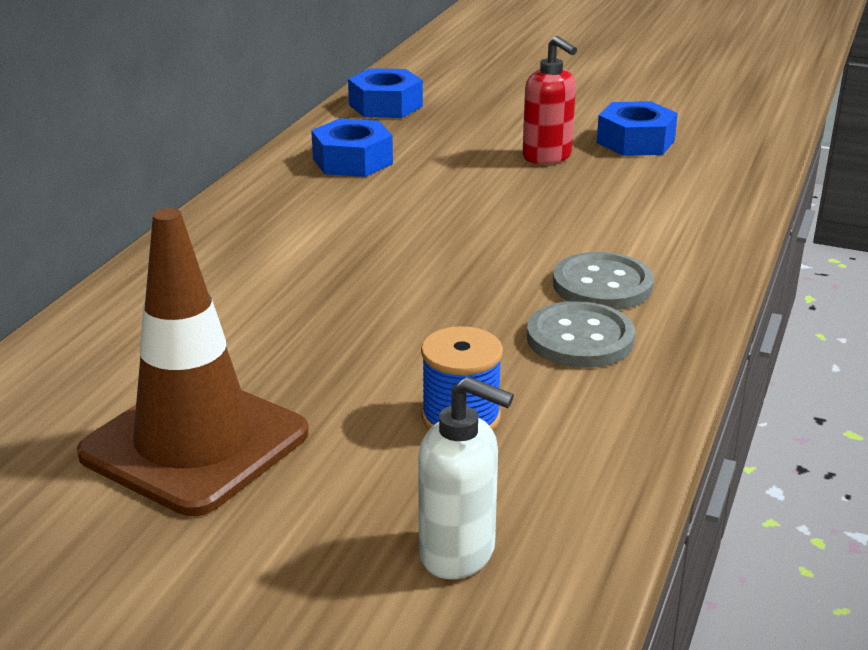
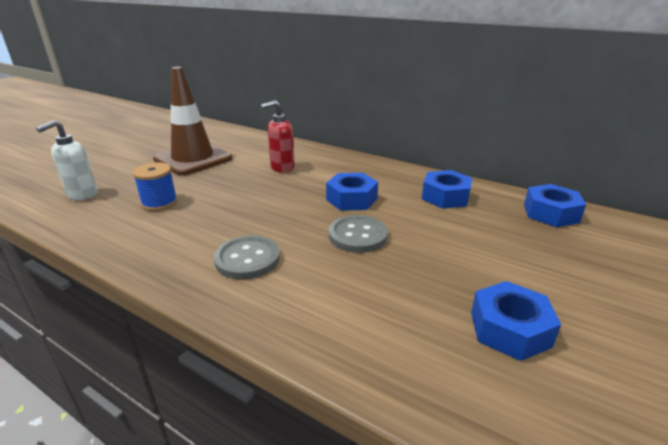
camera: 100 degrees right, 0 degrees up
red soap dispenser [523,36,577,164] -> red soap dispenser moved to [261,100,295,172]
grey button [527,301,635,368] -> grey button moved to [328,215,388,253]
none -> blue nut [326,173,378,211]

